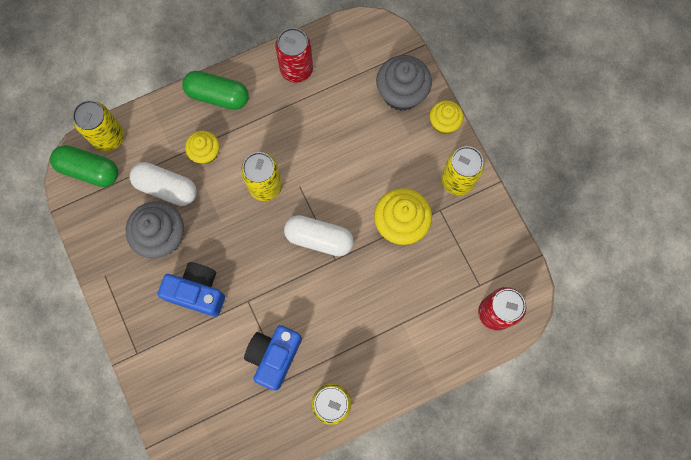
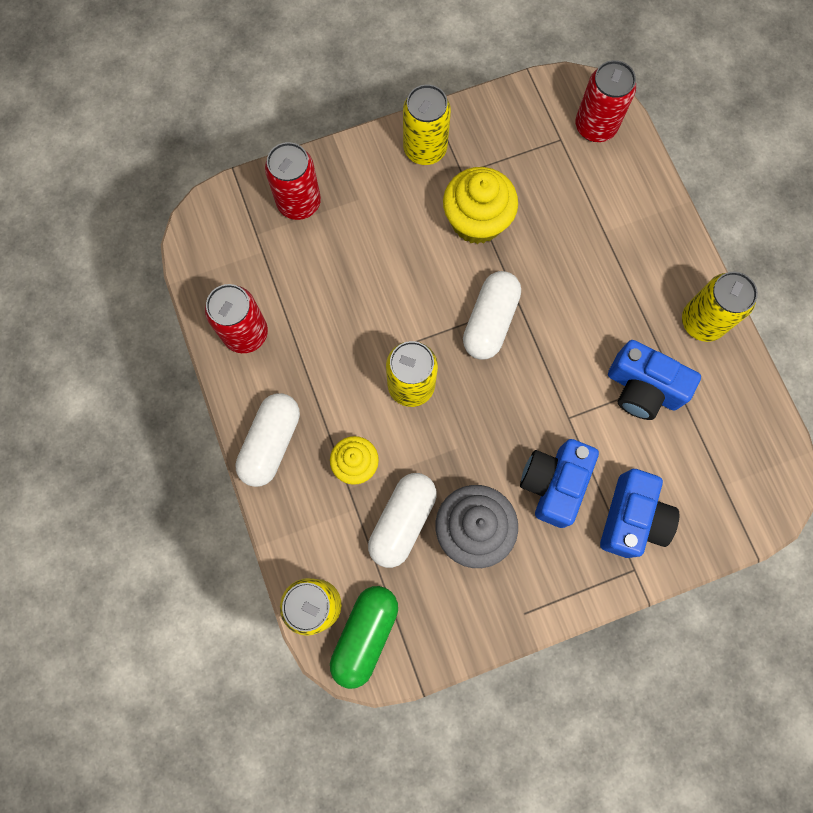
camera: 85 degrees left, 0 degrees up
green capsule [182,71,249,110] -> white capsule [235,393,300,487]
grey cupcake [376,55,432,111] -> red can [265,142,321,220]
yellow cupcake [430,100,464,134] -> none
none -> blue camera [600,469,679,558]

